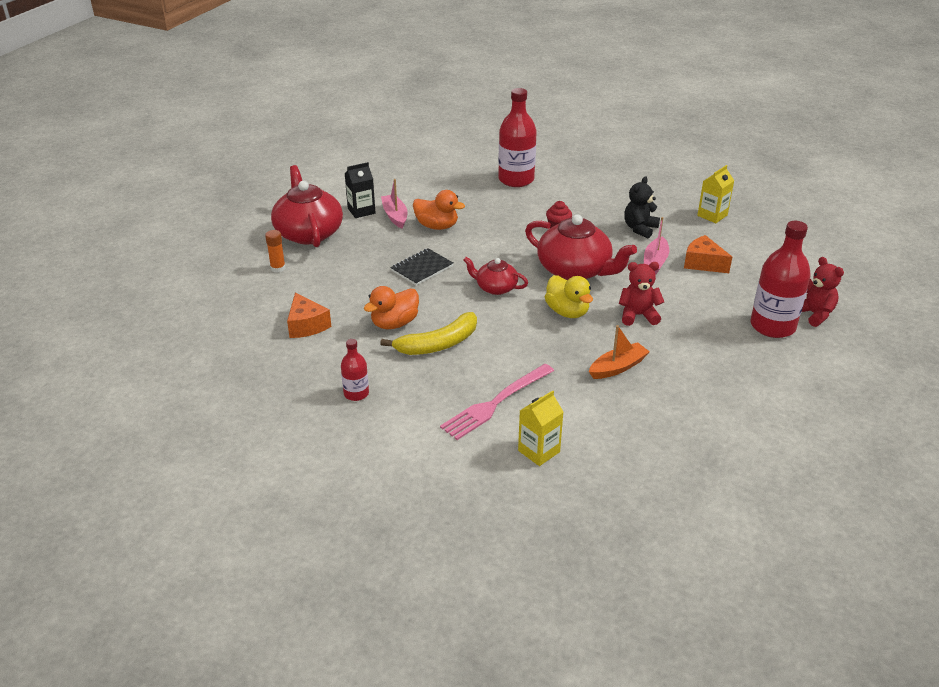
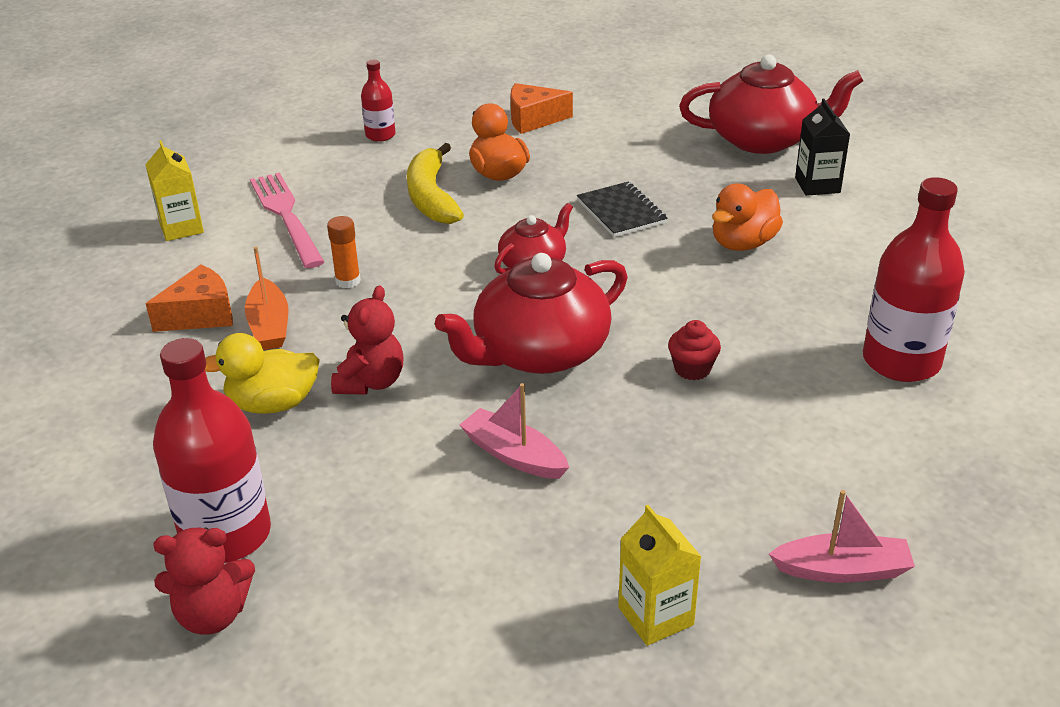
camera: 110 degrees right, 0 degrees up
orange glue stick [265,230,286,273] -> orange glue stick moved to [327,216,361,288]
pink boat [381,179,408,229] -> pink boat moved to [769,490,915,583]
yellow duck [545,275,593,318] -> yellow duck moved to [205,333,320,414]
black teddy bear [624,176,660,239] -> none
orange cheese [684,235,732,273] -> orange cheese moved to [146,265,233,332]

